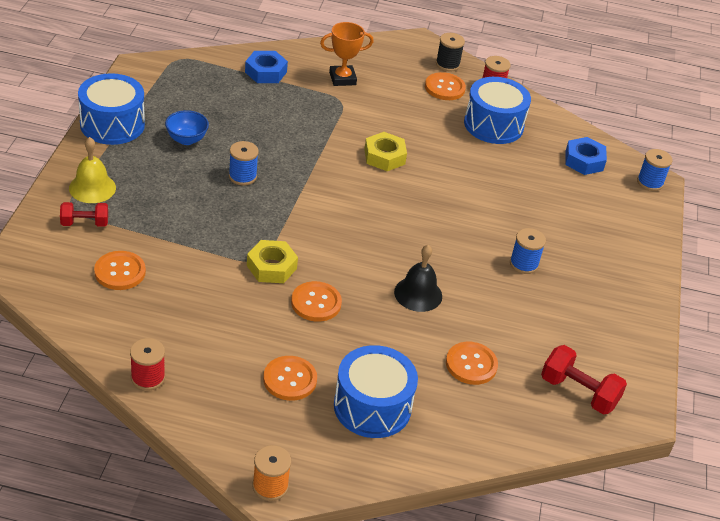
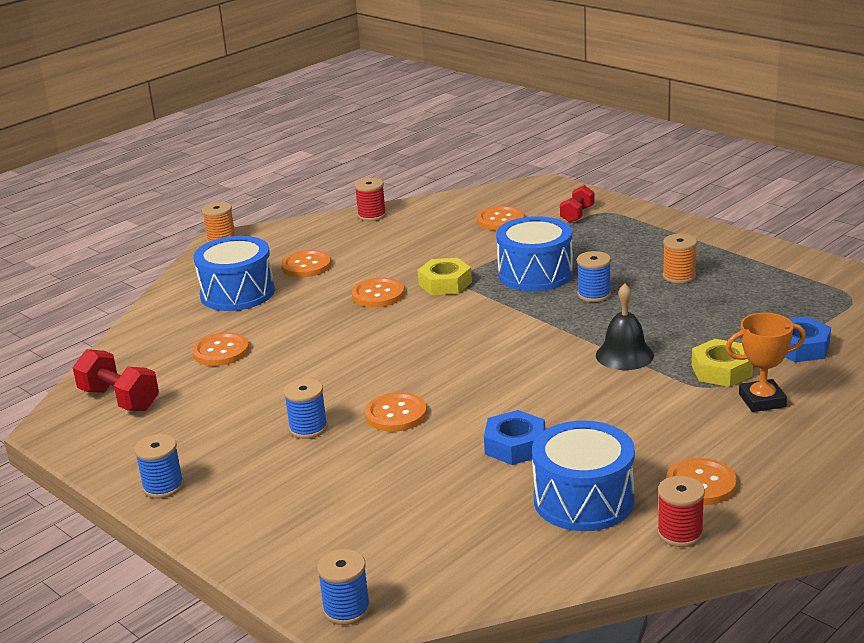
camera: 130 degrees right, 15 degrees down
yellow bell [69,137,116,203] -> none
blue drum [78,73,145,145] -> blue drum moved to [496,216,573,291]
blue bowl [165,110,209,145] -> orange spool [663,234,697,284]
orange trophy [320,22,373,86] -> orange trophy turned 60 degrees clockwise [726,313,806,412]
yellow nut [364,132,407,171] -> yellow nut moved to [692,339,753,387]
black bell [394,245,442,312] -> black bell moved to [596,284,654,370]
black spool [436,33,465,72] -> none
red dumbbell [541,345,627,415] -> red dumbbell turned 60 degrees clockwise [73,349,159,411]
blue nut [565,137,607,175] -> blue nut moved to [484,410,545,465]
none -> blue spool [134,434,184,499]
none -> orange button [365,392,427,432]

